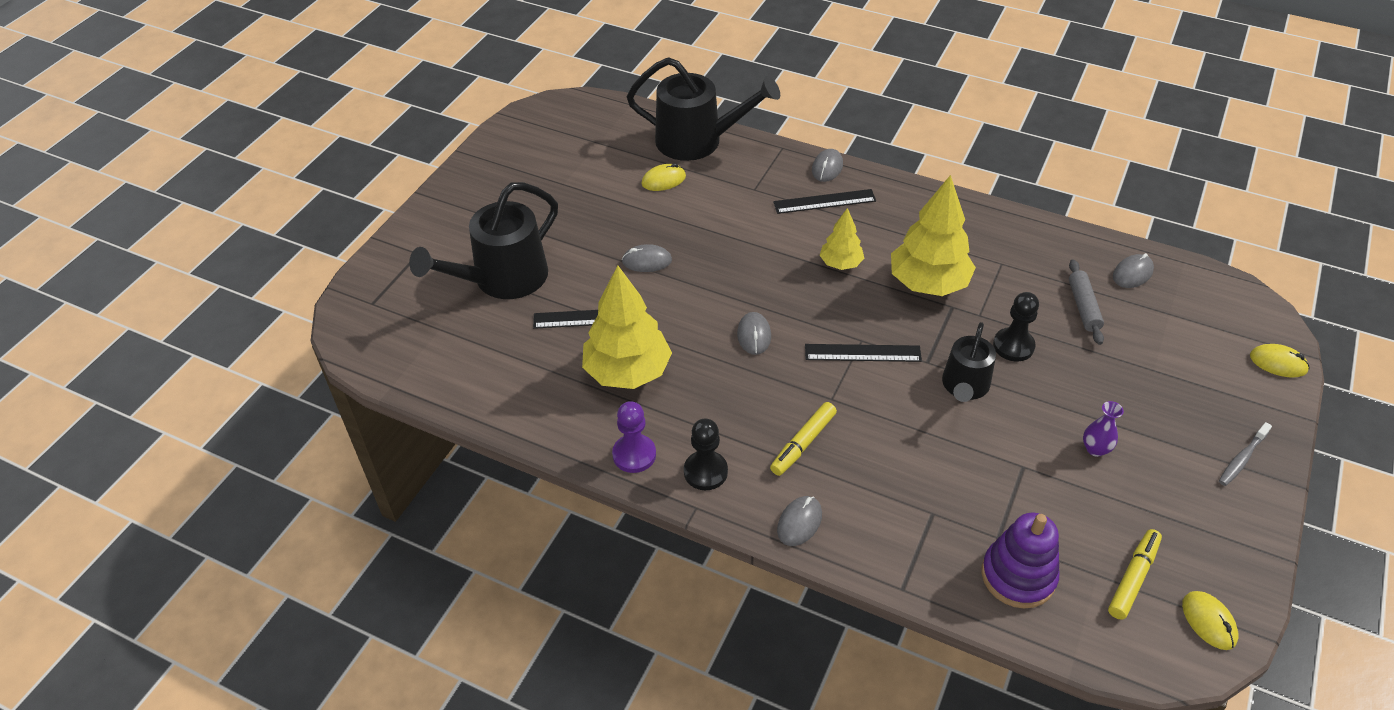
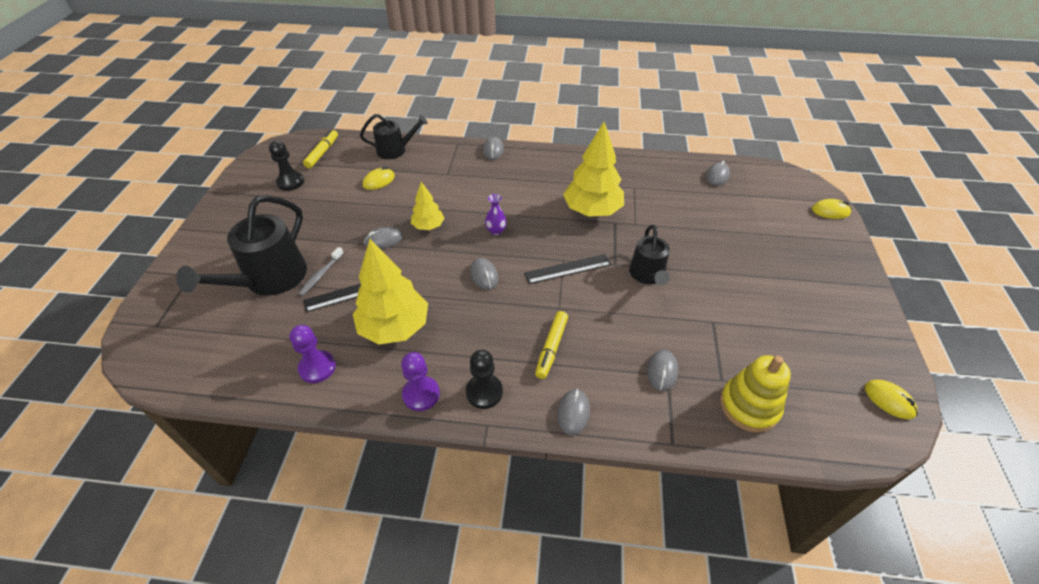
camera: 20 degrees left, 0 degrees up
black watering can [627,57,780,161] -> black watering can [360,114,428,159], size x0.60
black ruler [773,189,876,214] -> none
yellow tree [820,208,864,270] -> yellow tree moved to [411,182,445,230]
purple stacking toy [981,513,1060,608] -> yellow stacking toy [720,355,791,433]
black pawn [993,292,1039,361] -> black pawn moved to [269,140,304,191]
grey rolling pin [1069,259,1104,345] -> none
purple vase [1083,401,1124,457] -> purple vase moved to [485,194,507,236]
yellow marker [1108,529,1162,620] -> yellow marker moved to [303,130,338,168]
grey toothbrush [1219,422,1272,486] -> grey toothbrush moved to [298,247,344,296]
none -> purple pawn [289,325,336,383]
none -> grey mouse [647,350,678,391]

